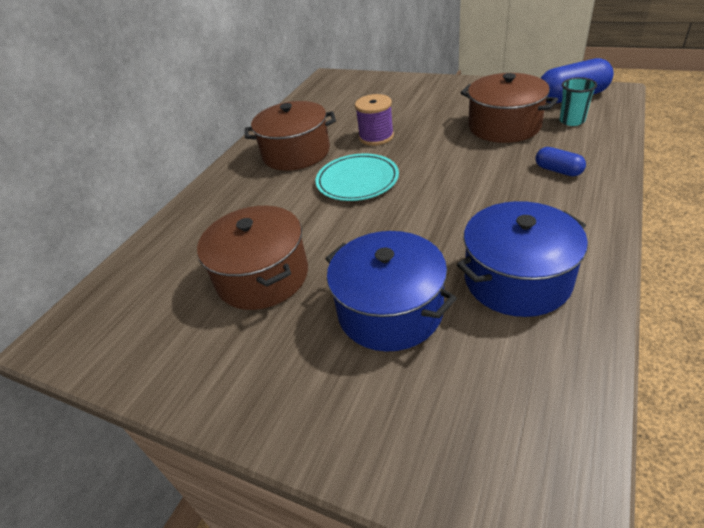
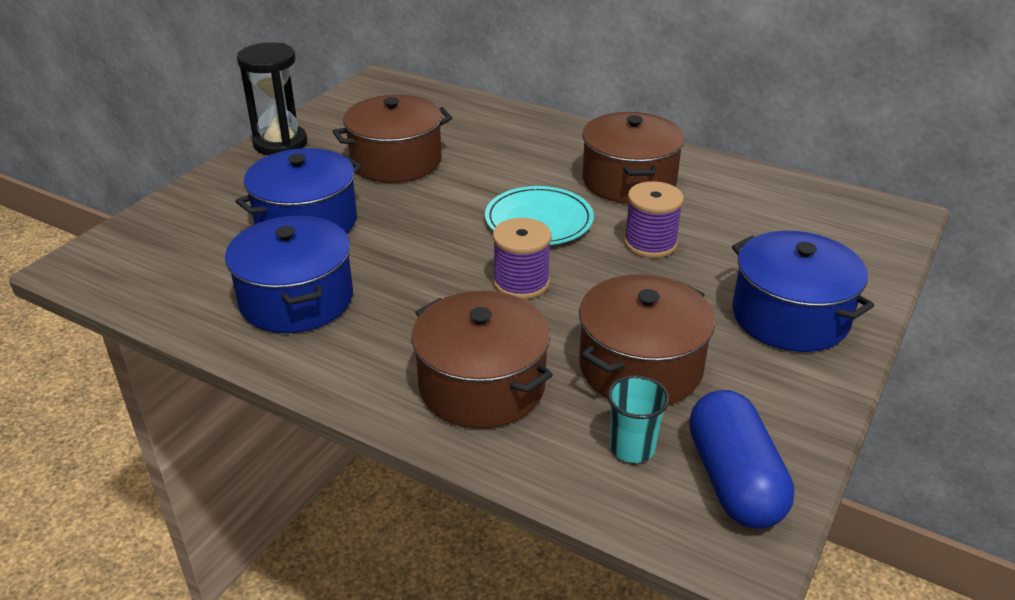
camera: 90 degrees right, 5 degrees down
blue capsule [536,147,586,176] -> brown pot [412,291,553,429]
none -> black hourglass [237,42,307,156]
none -> purple spool [493,218,551,299]
none -> blue pot [732,231,875,352]

